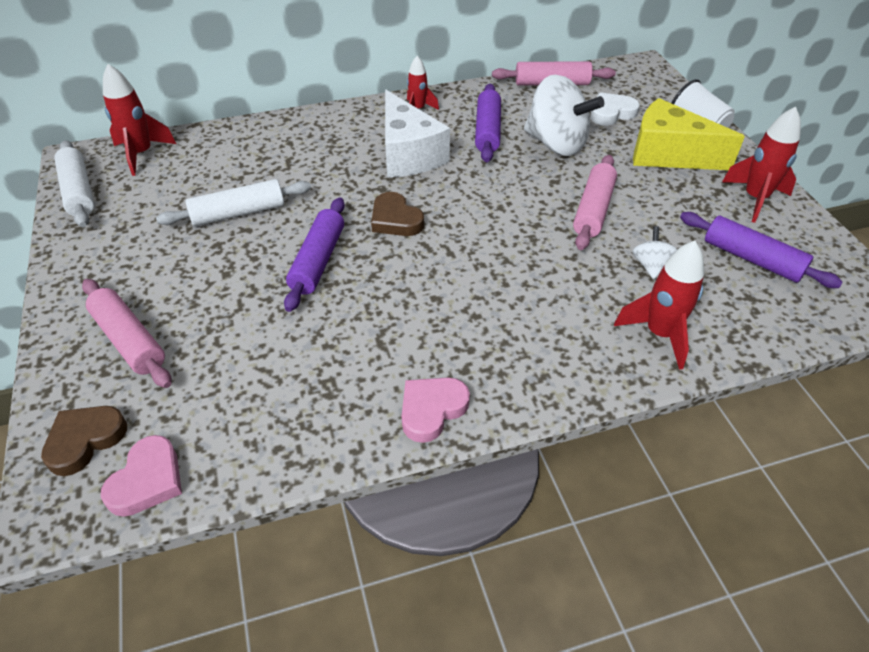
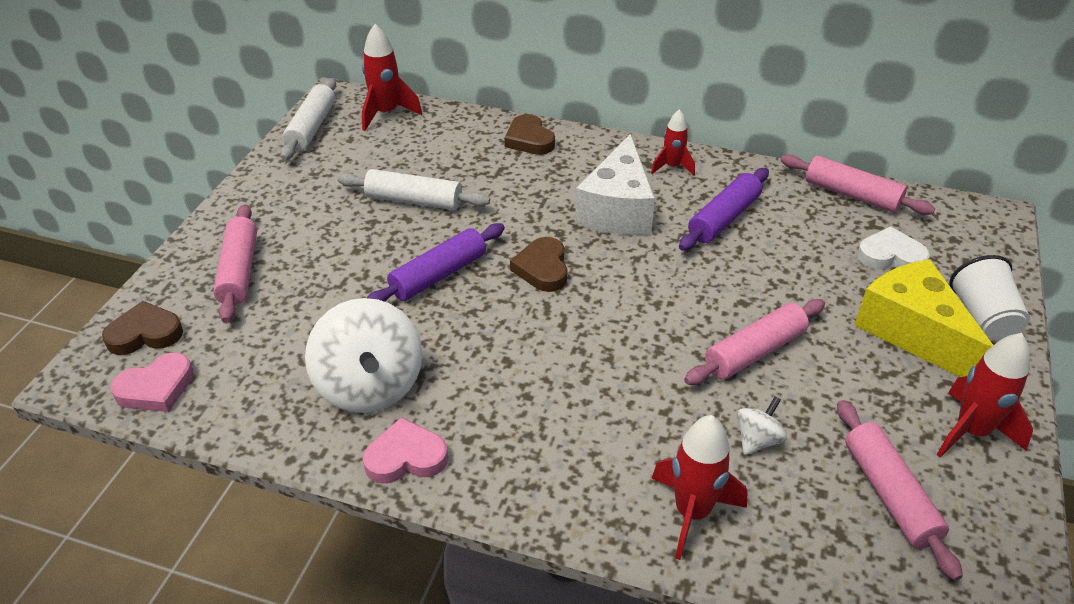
camera: 35 degrees right, 5 degrees down
white spinning top [524,75,604,156] -> white spinning top moved to [305,298,422,413]
purple rolling pin [680,212,843,288] -> pink rolling pin [837,400,963,581]
none -> brown heart [504,114,555,155]

